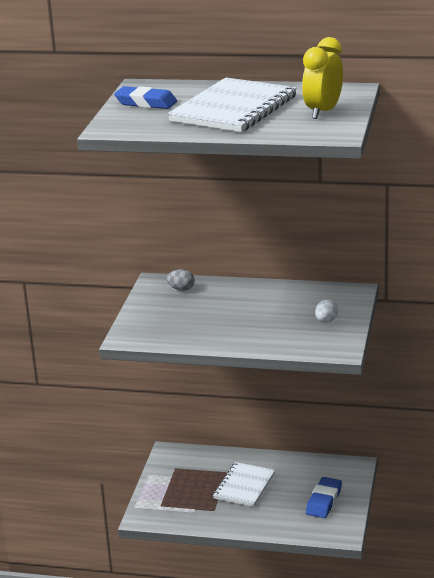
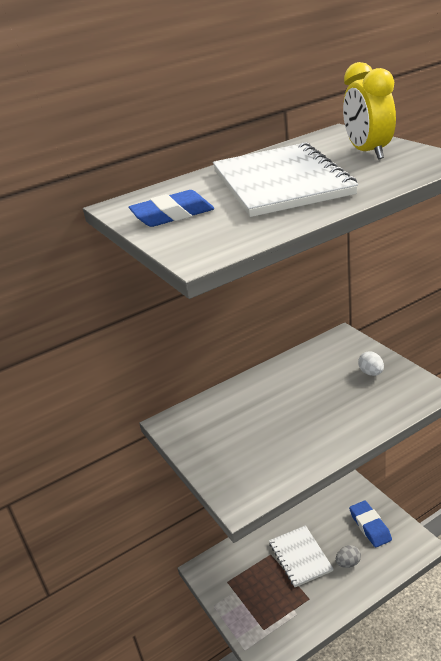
camera: 40 degrees left, 5 degrees up
grey egg [167,269,195,291] -> grey egg moved to [336,545,361,568]

